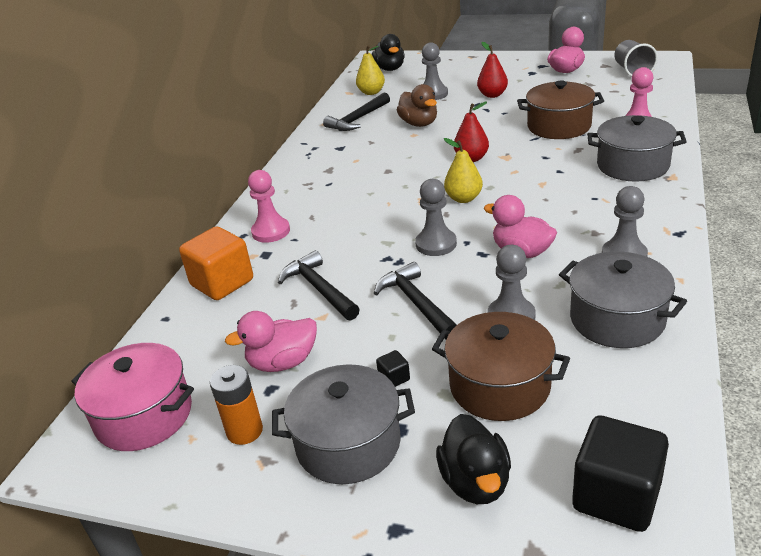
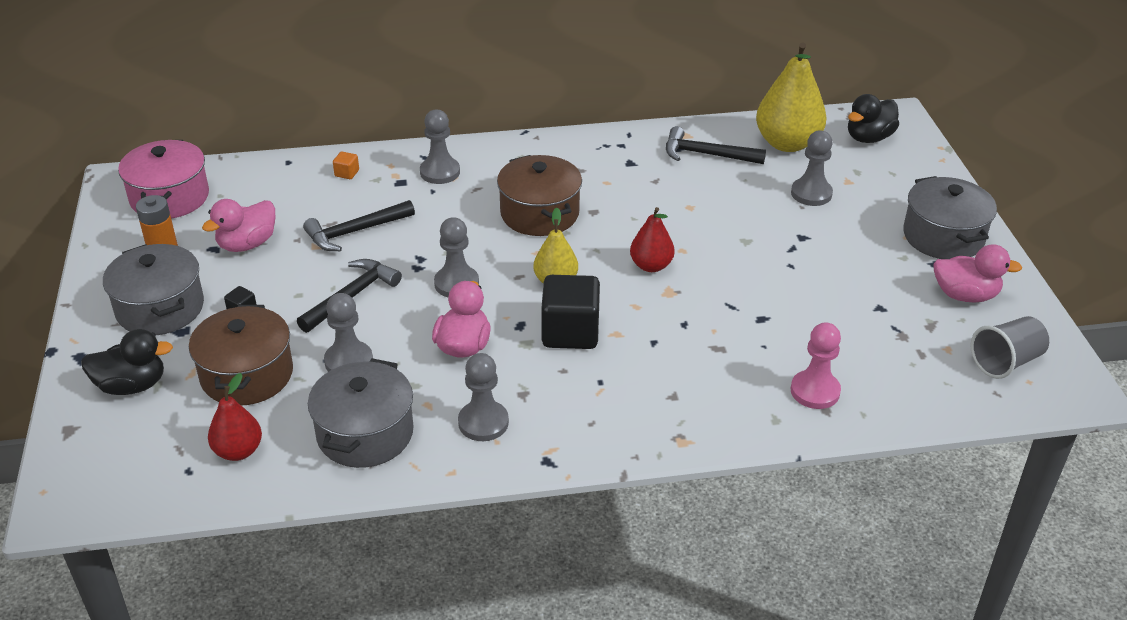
camera: 60 degrees right, 5 degrees up
orange cube [179,226,253,300] -> orange cube [333,152,359,179], size x0.42
pink duck [225,311,317,372] -> pink duck turned 90 degrees counterclockwise [202,199,275,252]
pink pawn [248,170,290,243] -> grey pawn [420,110,460,184]
black hammer [278,250,360,320] -> black hammer turned 150 degrees counterclockwise [303,200,415,251]
yellow pear [356,45,385,95] -> yellow pear [756,43,827,152], size x1.76
brown duck [397,84,437,127] -> none
black duck [436,414,511,504] -> black duck turned 150 degrees counterclockwise [81,329,173,395]
red pear [477,42,508,98] -> red pear moved to [208,373,262,461]
brown pot [517,80,604,139] -> brown pot moved to [497,155,582,236]
black cube [572,416,669,532] -> black cube moved to [541,275,600,349]
grey pot [587,115,687,182] -> grey pot moved to [903,176,997,259]

